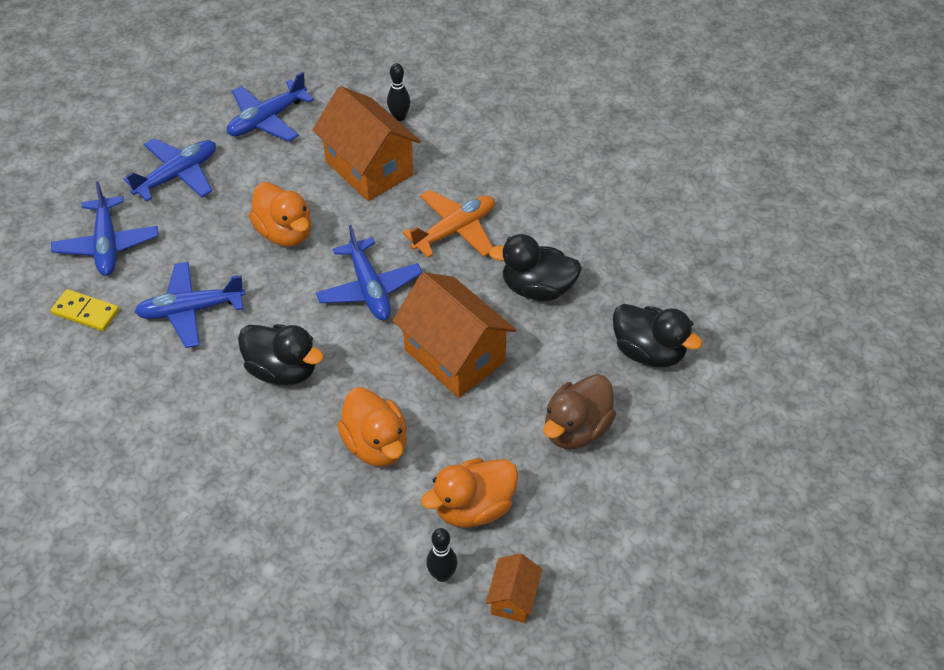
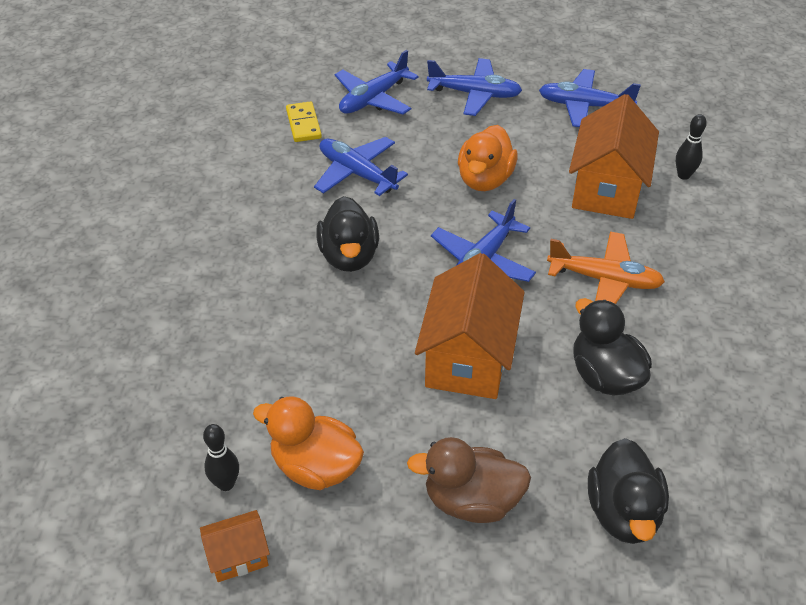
camera: 55 degrees right, 5 degrees down
orange duck [337,387,407,467] -> none

